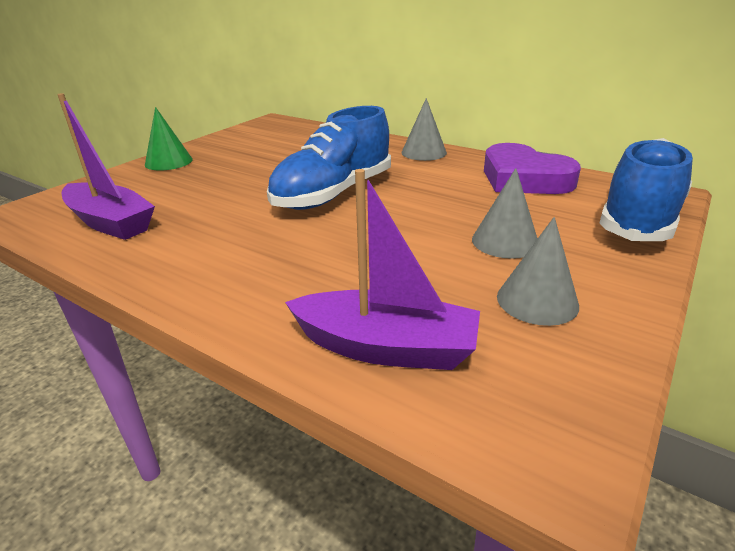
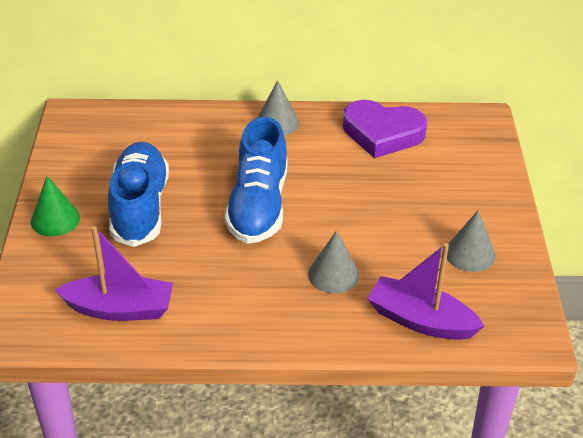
camera: 35 degrees left, 10 degrees up
purple boat [285,169,480,370] -> purple boat turned 135 degrees counterclockwise [367,243,485,340]
grey cone [472,168,537,259] -> grey cone moved to [308,231,359,294]
blue shoe [600,138,693,241] -> blue shoe moved to [108,142,169,247]

